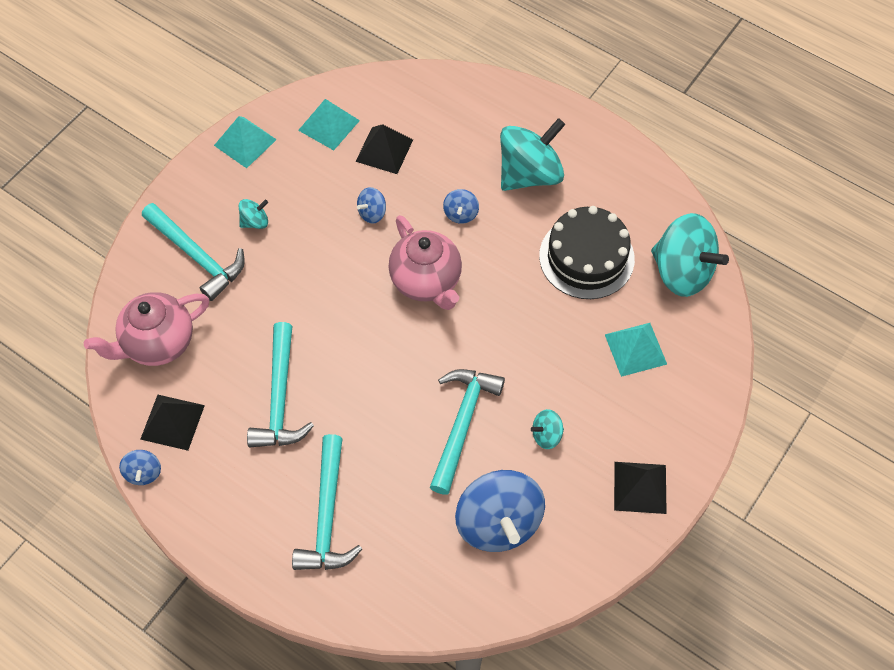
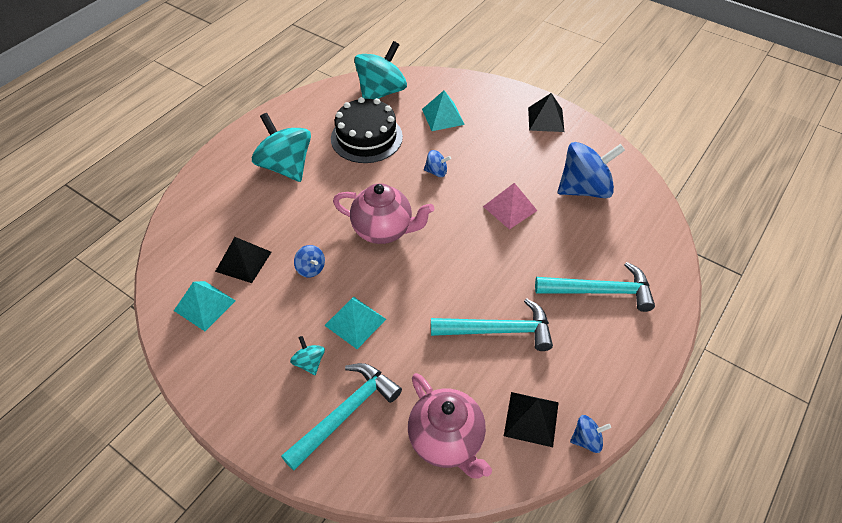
camera: 90 degrees left, 10 degrees down
turquoise pyramid [214,116,277,168] -> turquoise pyramid moved to [324,297,386,349]
pink teapot [389,215,462,310] -> pink teapot turned 45 degrees clockwise [333,183,434,244]
turquoise hammer [430,369,505,495] -> pink pyramid [483,183,537,230]
blue spinning top [443,189,479,224] -> blue spinning top moved to [424,150,451,177]
turquoise spinning top [531,409,564,449] -> none

